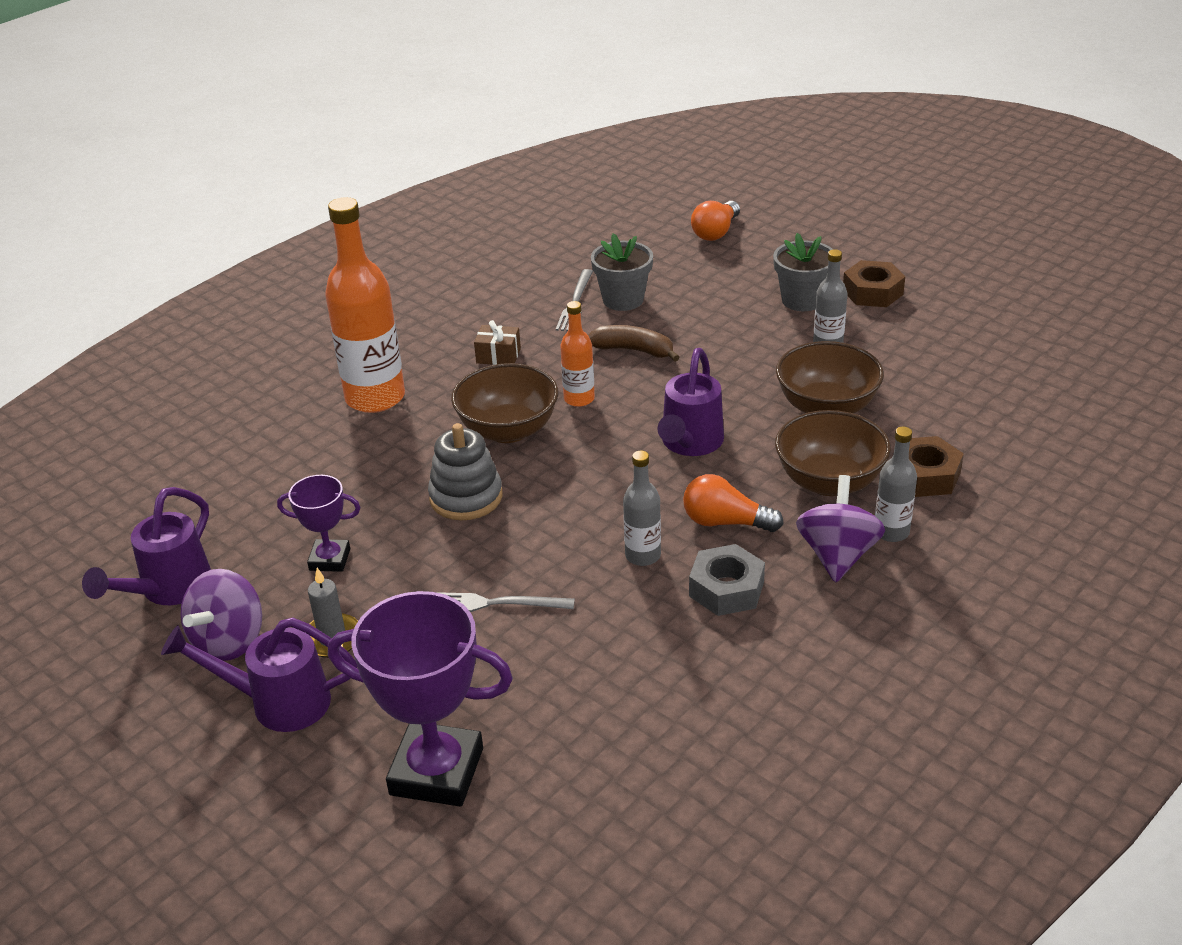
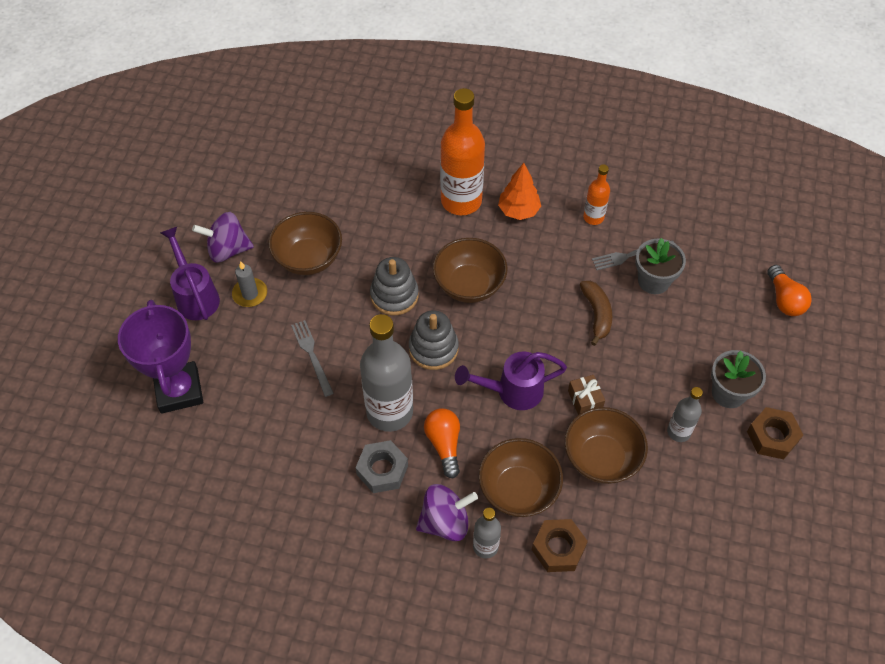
camera: 60 degrees right, 20 degrees up
purple watering can [82,487,211,605] -> none
purple trophy [277,475,361,572] -> brown bowl [268,212,342,275]
brown gift [474,320,521,365] -> brown gift moved to [568,375,605,415]
orange bottle [560,301,595,407] -> orange bottle moved to [583,164,610,225]
grey bottle [623,451,661,566] -> grey bottle [360,314,413,432], size x1.97
orange light bulb [691,201,740,241] -> orange light bulb turned 105 degrees counterclockwise [767,265,812,316]
none -> grey stacking toy [409,310,459,370]
none -> orange tree [498,163,541,220]

